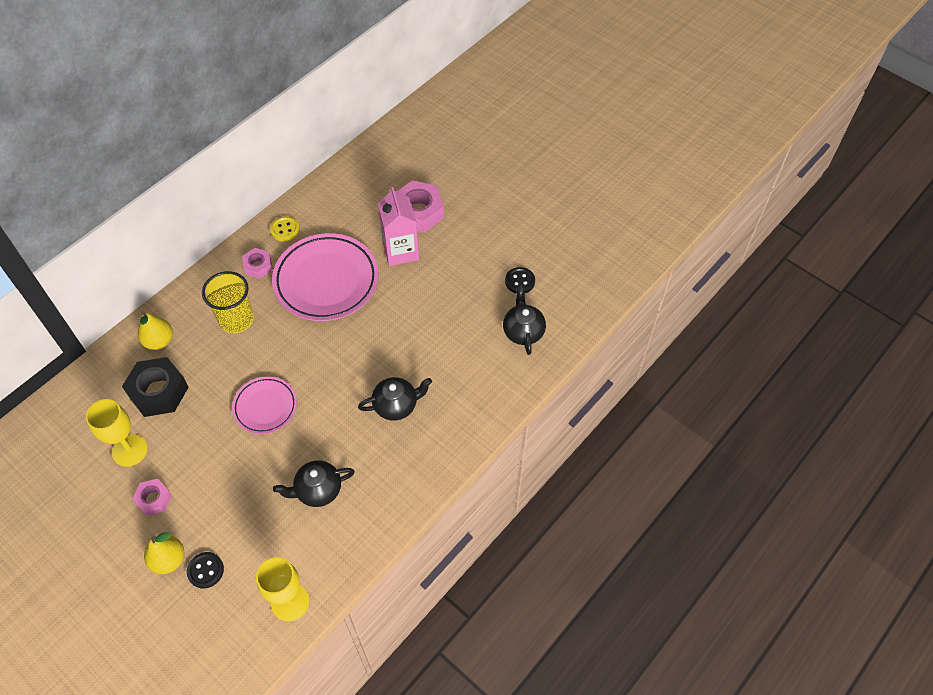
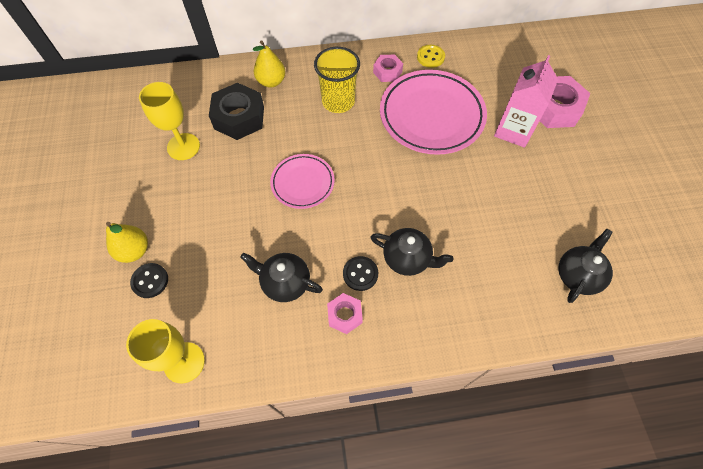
camera: 40 degrees right, 5 degrees up
pink nut [132,479,172,516] -> pink nut moved to [327,293,363,334]
black button [505,267,535,294] -> black button moved to [343,256,378,291]

